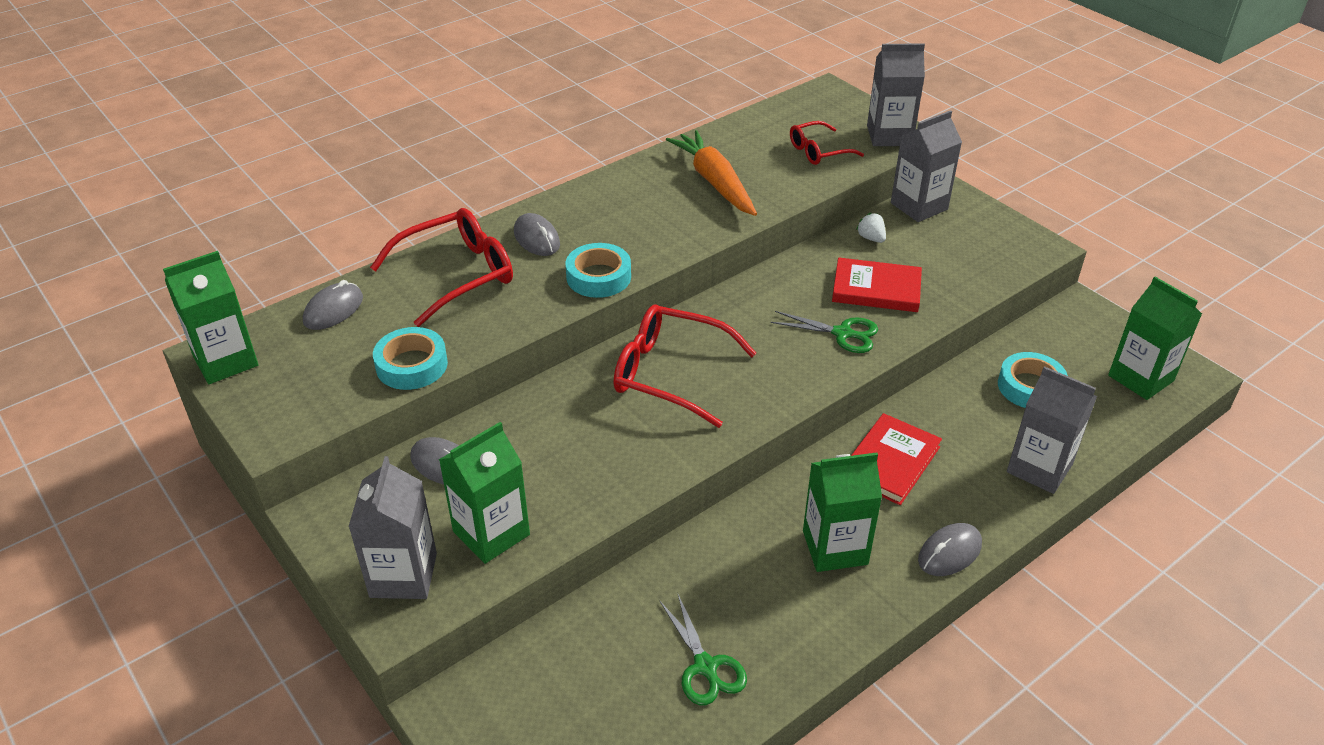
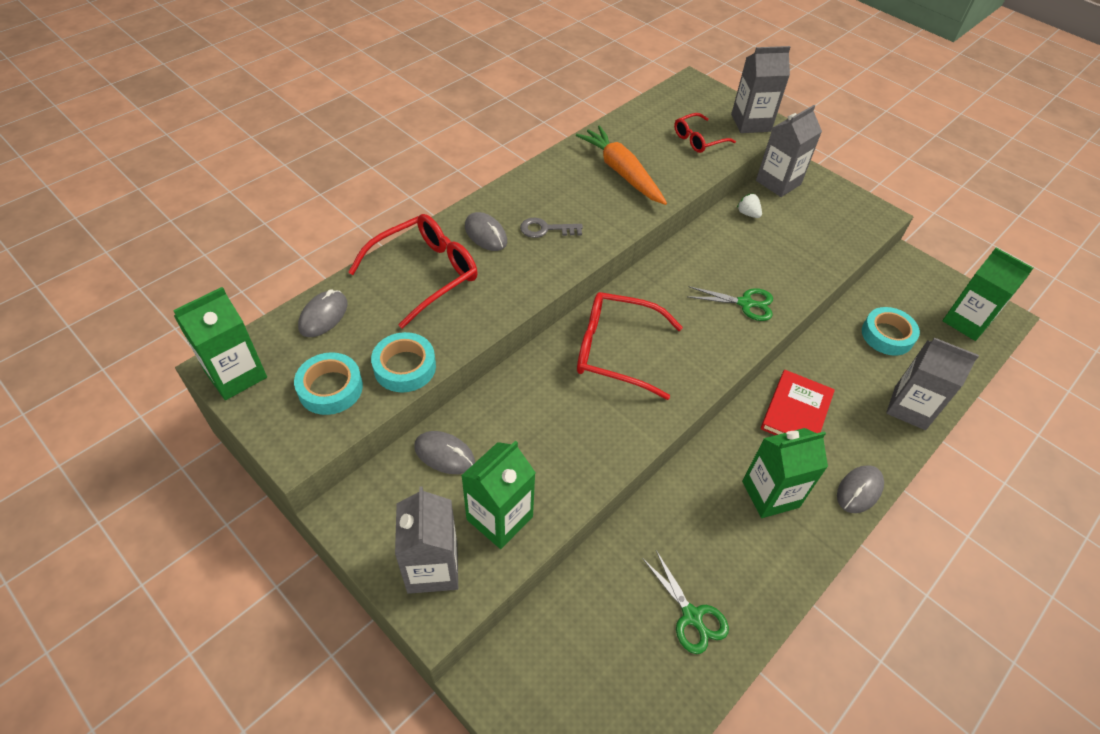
camera: 10 degrees left, 10 degrees up
turquoise tape [566,243,631,298] -> turquoise tape moved to [294,352,363,415]
red book [832,257,922,312] -> none
none -> grey key [520,218,583,238]

